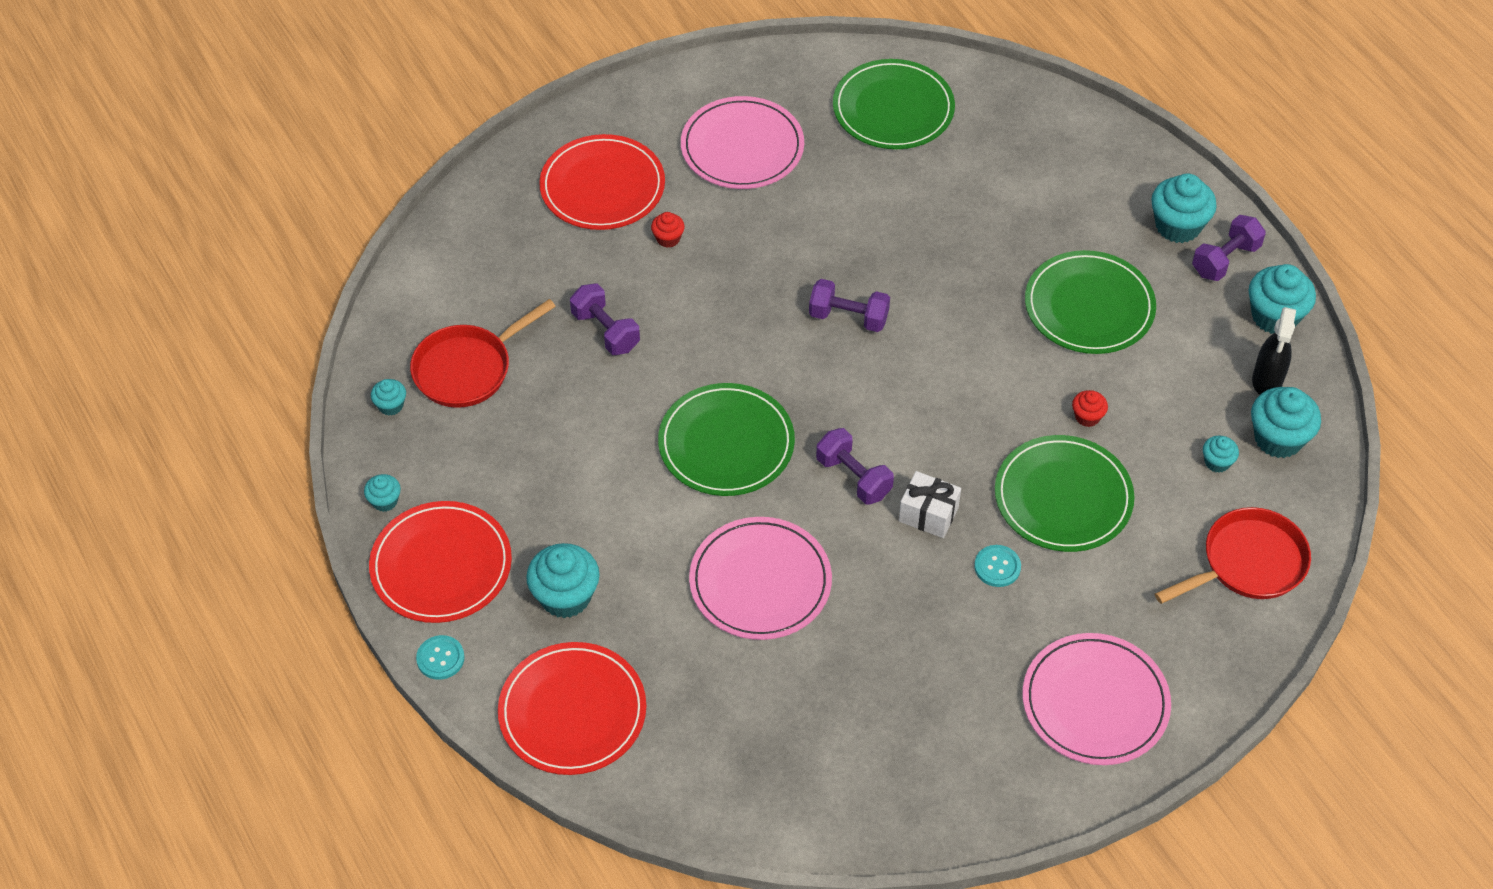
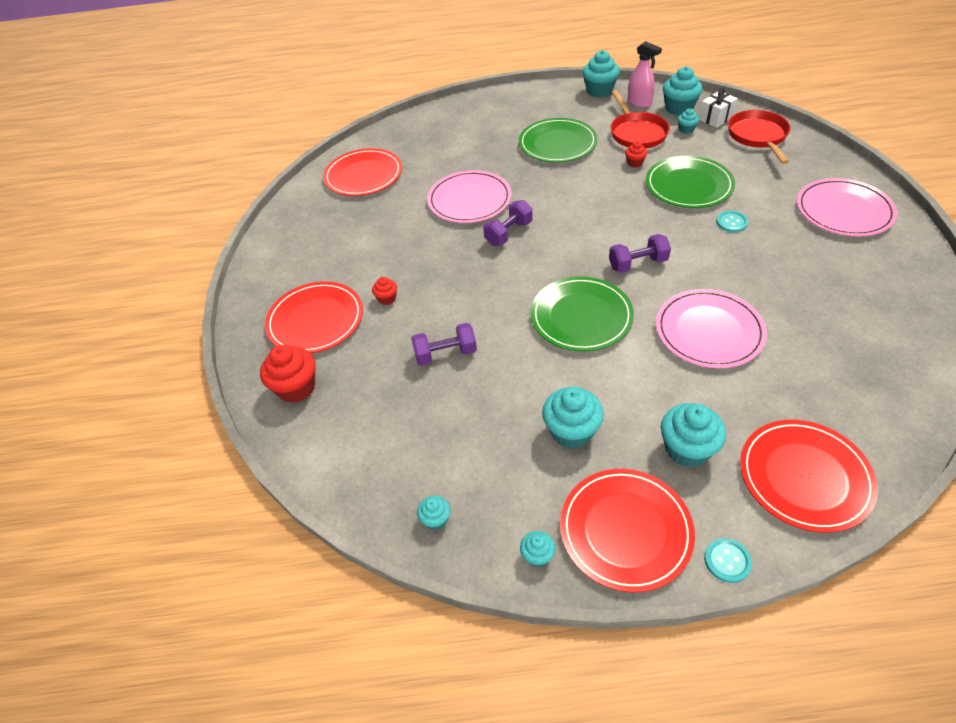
camera: 60 degrees left, 5 degrees down
red pan [410,299,556,408] -> red pan moved to [610,90,670,149]
pink plate [681,96,804,189] -> pink plate moved to [427,170,512,223]
green plate [833,59,955,149] -> red plate [323,148,402,196]
white gift [899,471,961,538] -> white gift moved to [699,88,738,128]
turquoise cupcake [1151,174,1217,243] -> turquoise cupcake moved to [542,387,604,449]
purple dumbbell [1192,215,1266,281] -> none
black spray bottle [1252,307,1296,395] -> pink spray bottle [628,41,662,107]
none -> red cupcake [260,345,315,403]

